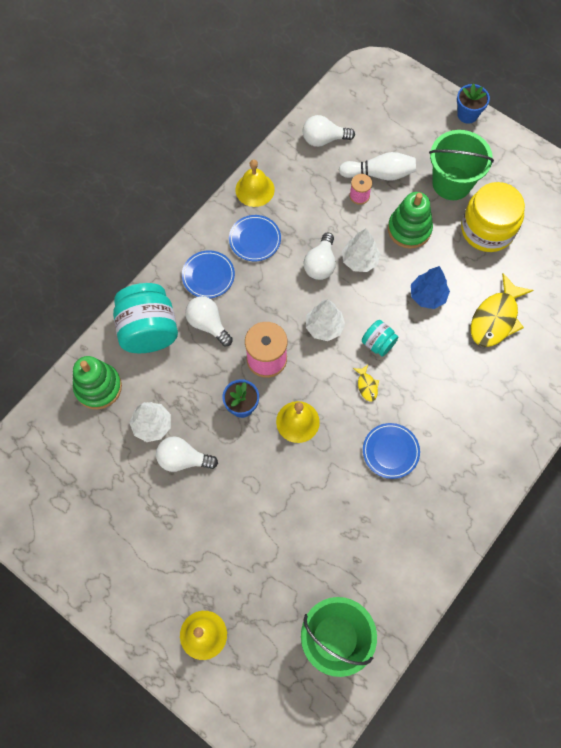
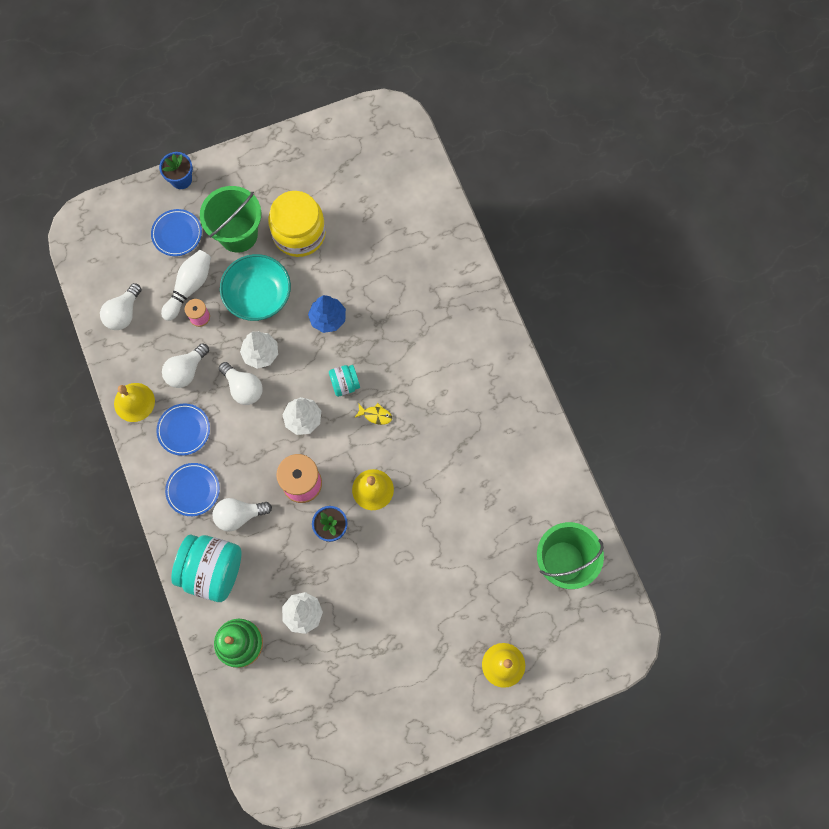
camera: 60 degrees left, 5 degrees up
white light bulb [156,436,218,472] -> white light bulb moved to [162,343,209,388]
blue plate [363,423,420,479] -> blue plate moved to [151,209,202,256]
green stacking toy [388,192,433,249] -> turquoise bowl [220,254,291,321]
yellow fish [471,273,533,347] -> none

